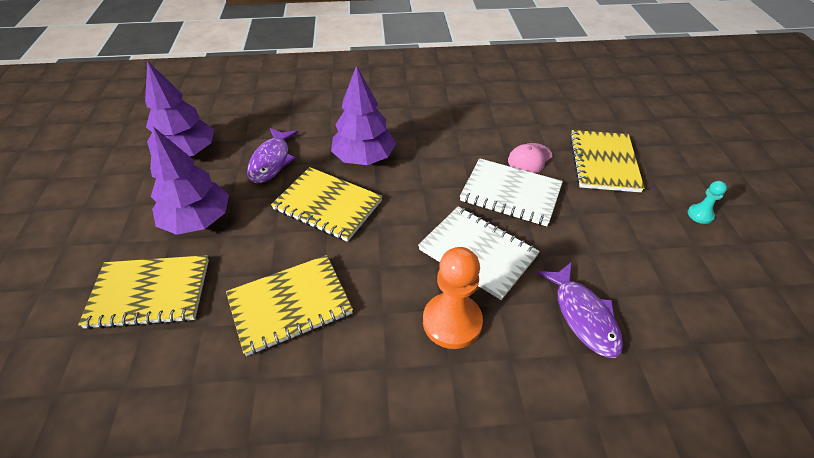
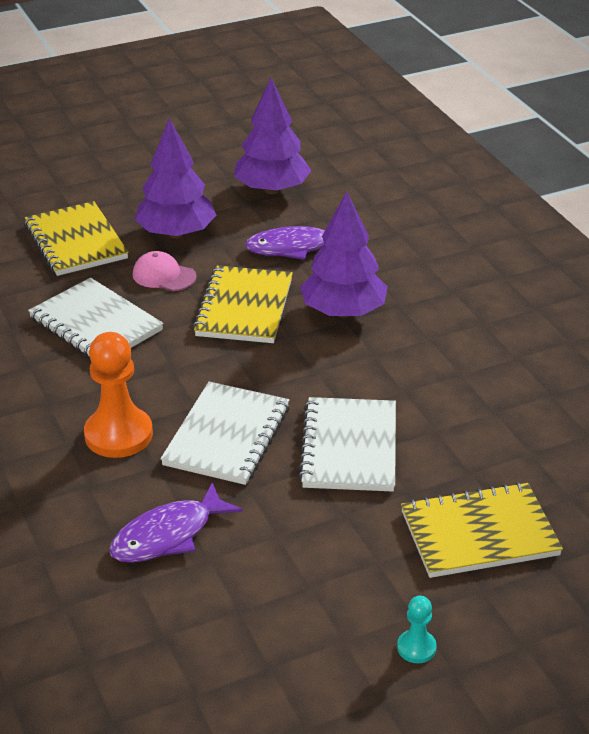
camera: 70 degrees right, 10 degrees down
yellow notebook [226,255,353,356] -> white notebook [28,278,164,357]
pink cap [508,143,553,173] -> pink cap moved to [133,251,197,291]

